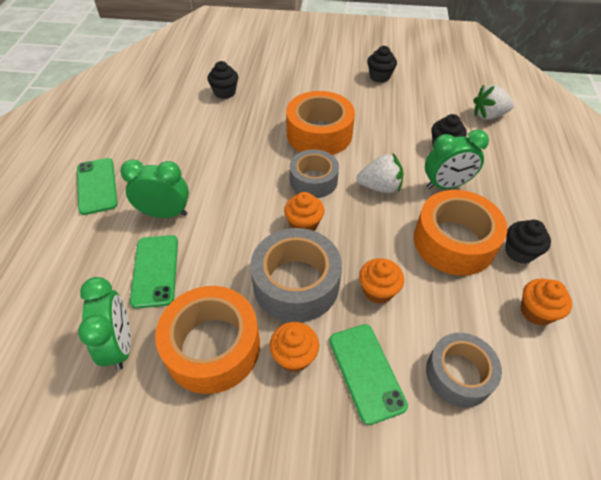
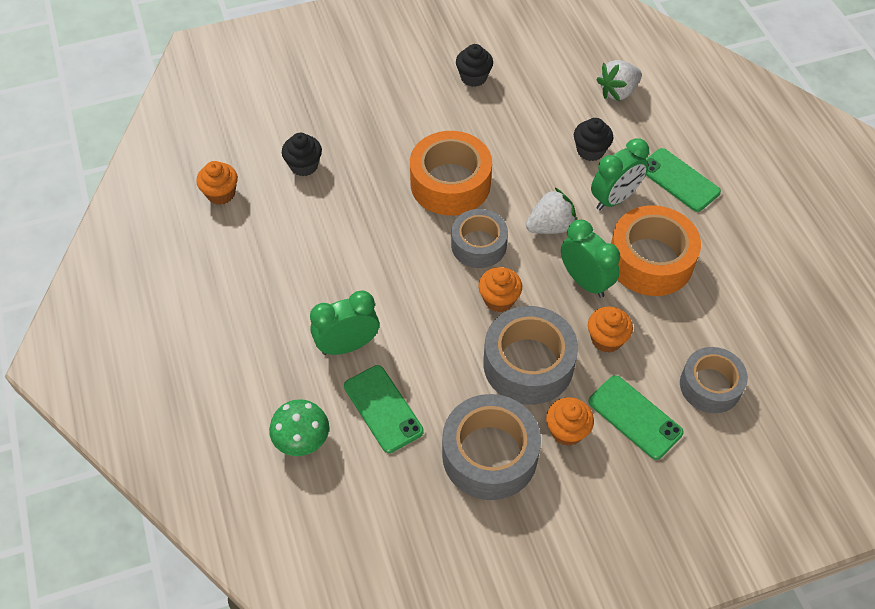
camera: 25 degrees left, 5 degrees up
green phone [77,158,117,215] -> green phone moved to [646,148,721,212]
green clock [78,277,131,370] -> green clock moved to [561,220,620,298]
orange tape [155,286,260,394] -> grey tape [442,394,541,500]
black cupcake [505,220,551,264] -> none
orange cupcake [521,279,572,326] -> orange cupcake moved to [196,161,238,205]
none -> green mushroom [269,399,329,456]

